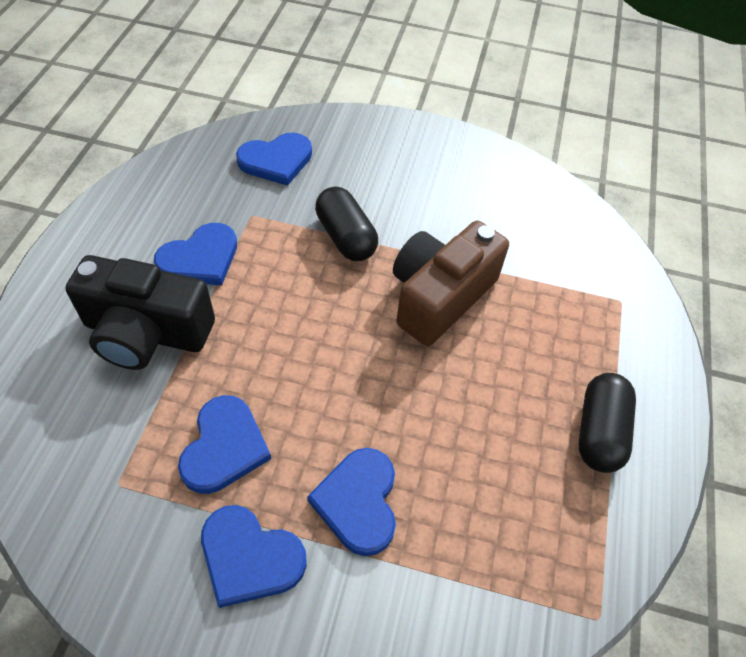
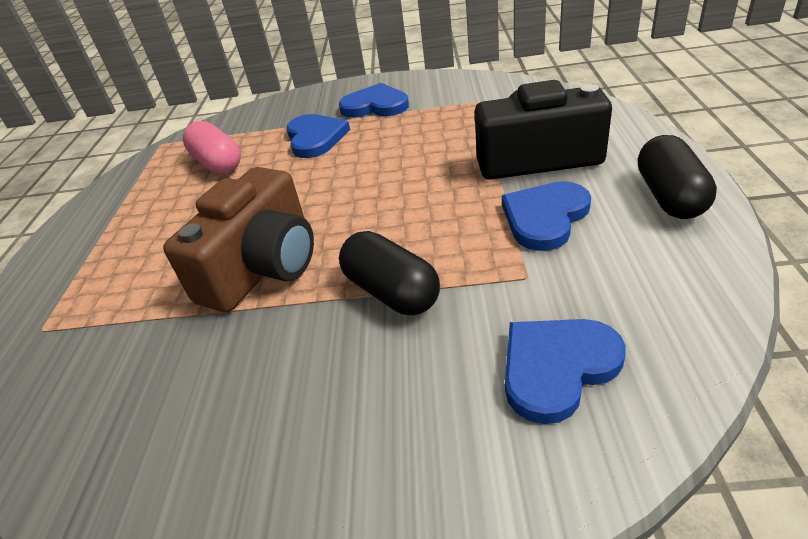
camera: 175 degrees right, 15 degrees down
blue heart [178,395,271,494] -> none
black capsule [579,373,636,473] -> black capsule moved to [638,135,717,219]
none -> pink capsule [183,121,241,175]

